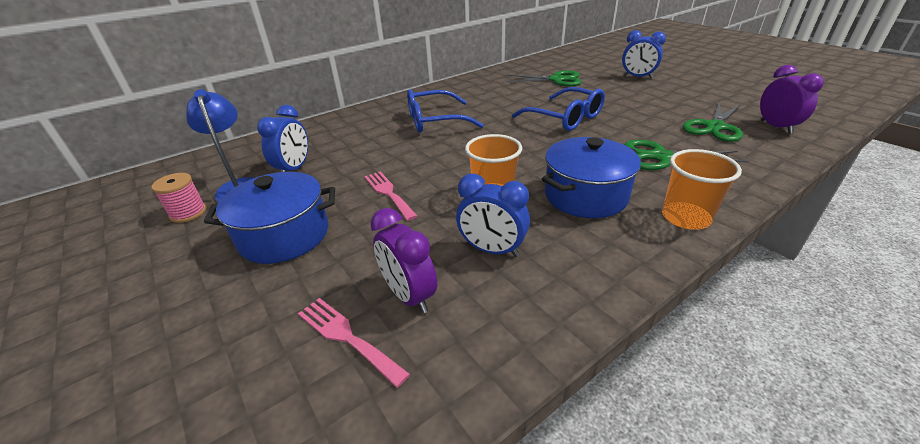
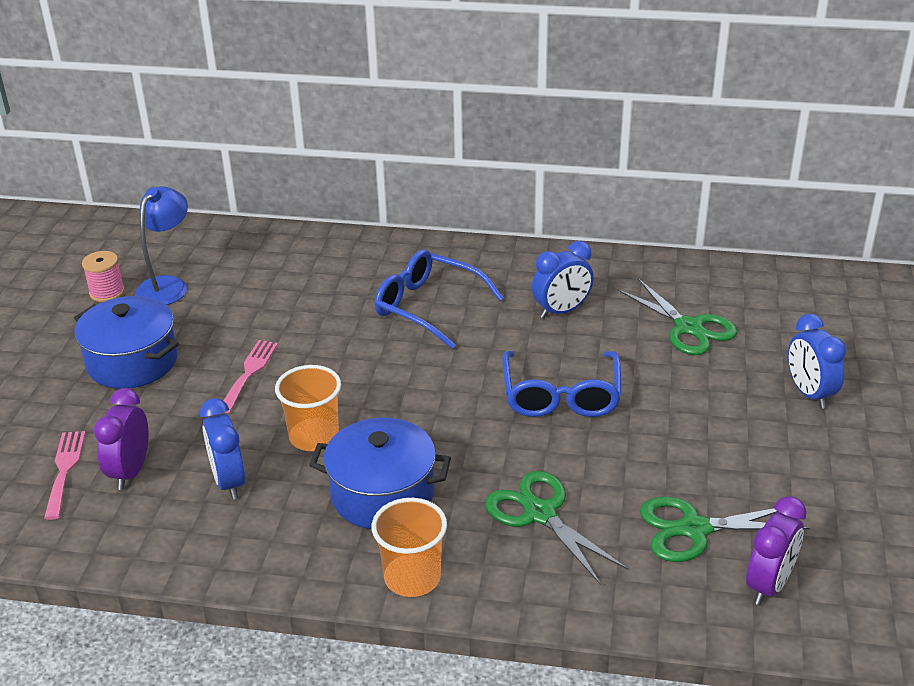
camera: 45 degrees right, 0 degrees up
blue clock [257,105,308,172] -> blue clock moved to [532,241,594,318]

